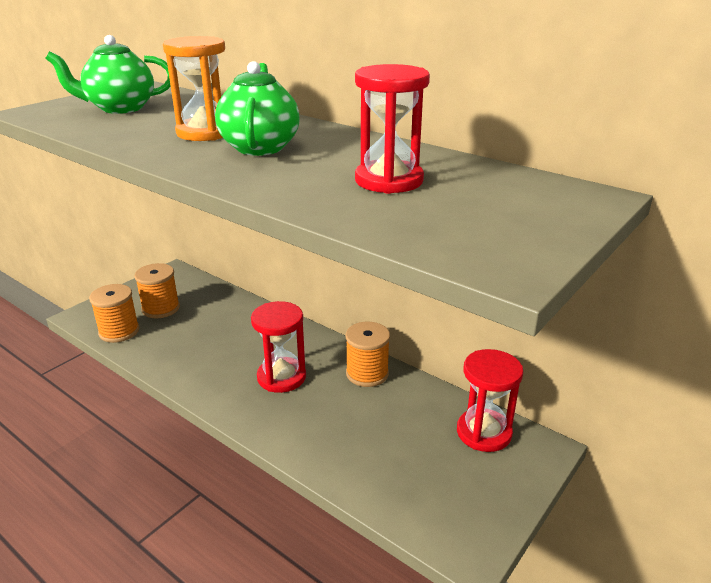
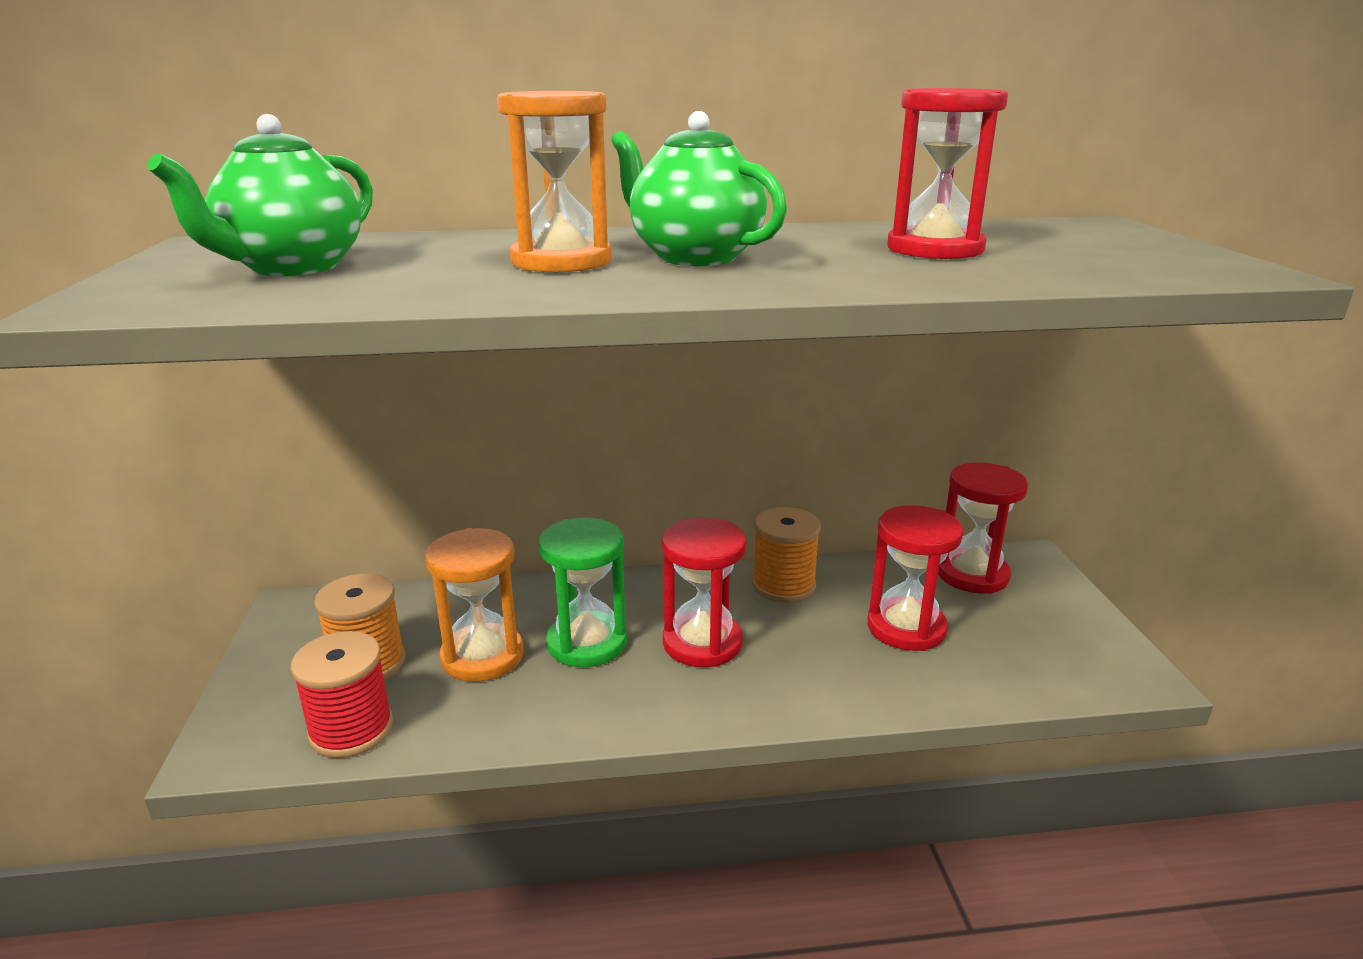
camera: 45 degrees left, 5 degrees down
orange spool [89,284,139,343] -> red spool [291,631,393,758]
none -> orange hourglass [425,528,524,682]
none -> green hourglass [539,517,627,667]
none -> red hourglass [867,505,963,651]

